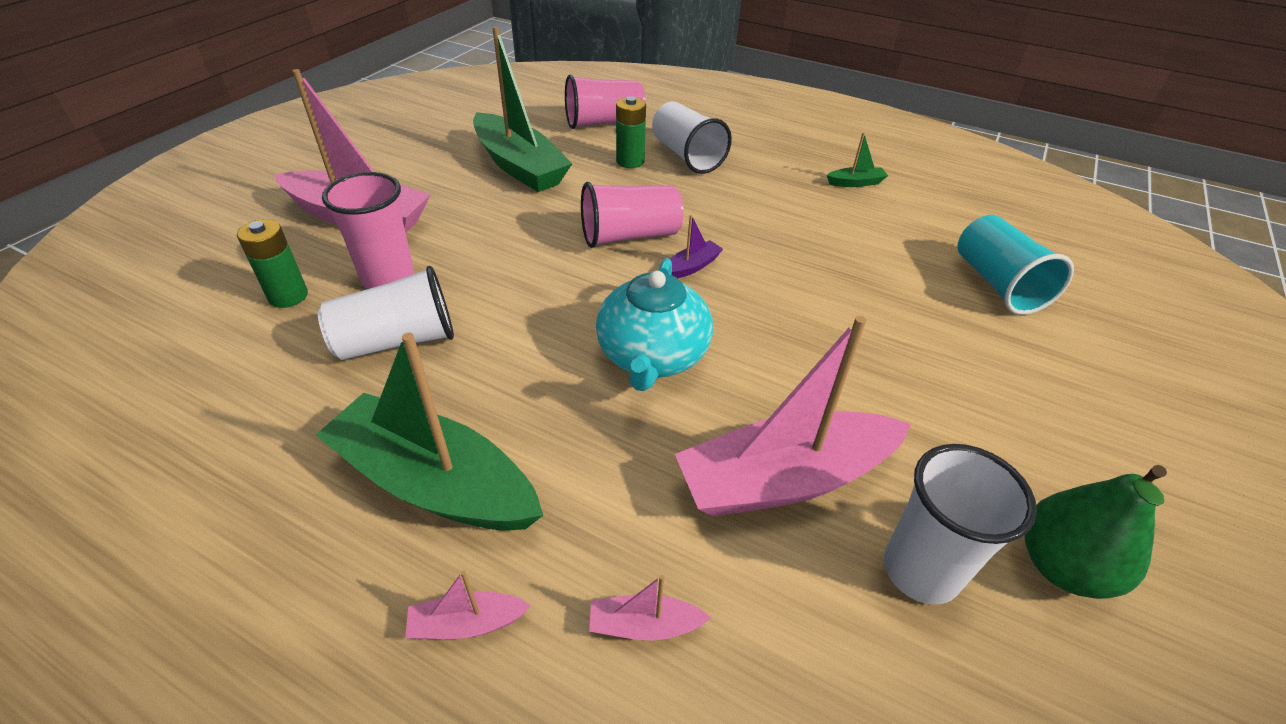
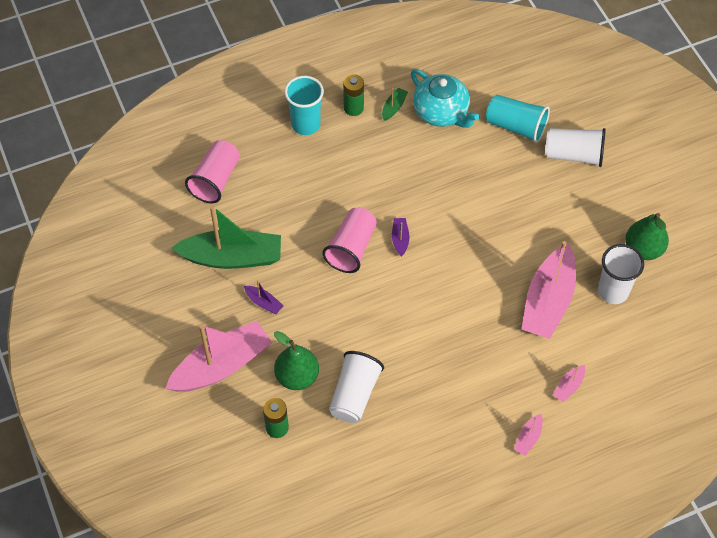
camera: 50 degrees left, 15 degrees up
green boat [316,332,543,531] -> none
pink cup [322,172,414,289] -> green pear [274,331,319,390]
turquoise teapot [596,258,713,391] -> turquoise teapot moved to [411,69,480,128]
green battery [616,96,646,168] -> green battery moved to [343,74,364,116]
white cup [652,101,732,174] -> white cup moved to [545,128,606,167]
none -> purple boat [244,280,284,314]
none -> turquoise cup [284,76,324,135]

